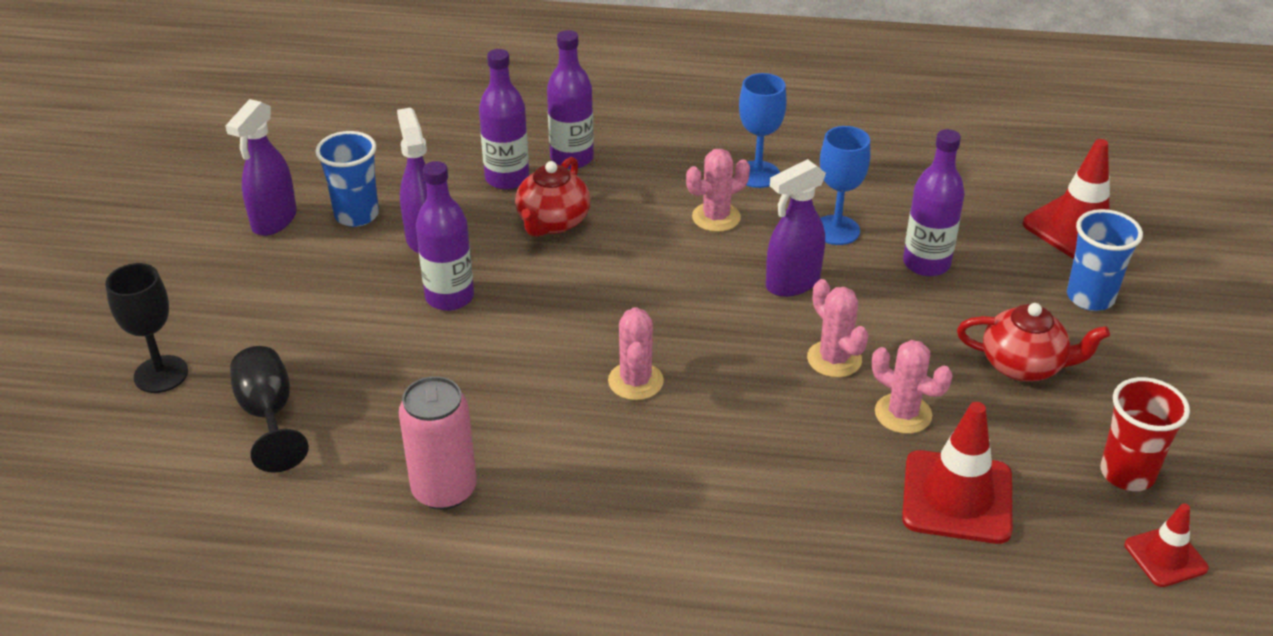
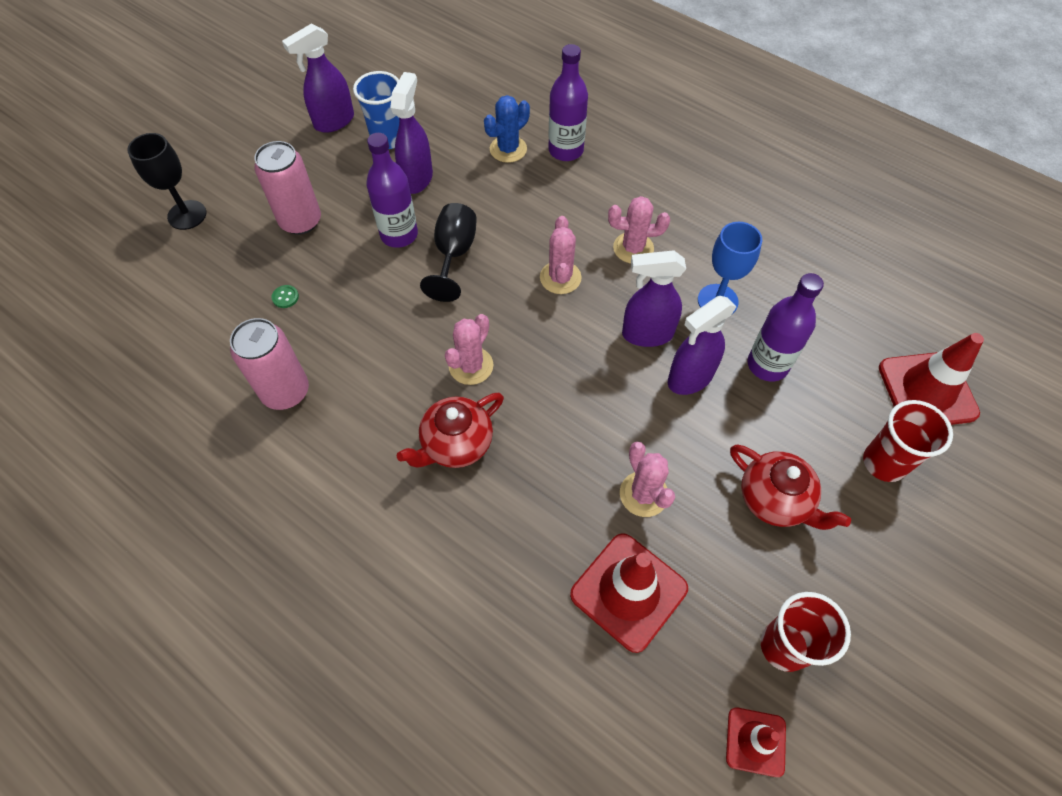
camera: 30 degrees right, 20 degrees up
black goblet [230,346,309,473] -> black goblet moved to [420,203,477,302]
purple bottle [479,49,529,190] -> blue cactus [484,95,530,163]
red teapot [515,157,590,237] -> red teapot moved to [397,393,504,468]
blue goblet [739,73,787,188] -> none
pink cactus [807,279,869,378] -> pink cactus moved to [540,216,582,294]
blue cup [1067,209,1143,311] -> red cup [863,400,953,482]
none -> pink can [254,141,321,235]
none -> green button [272,285,299,308]
none -> purple spray bottle [668,296,736,395]

